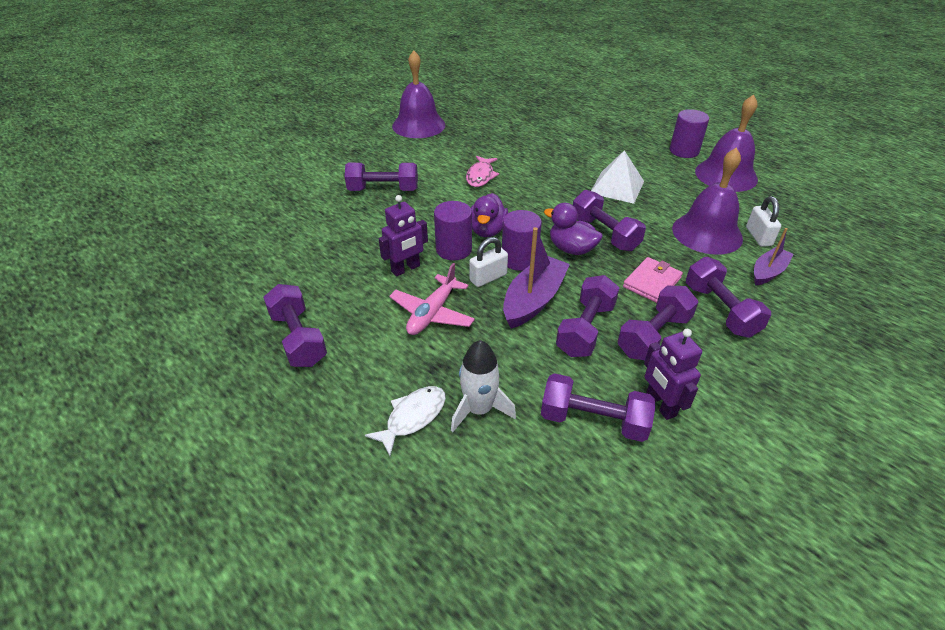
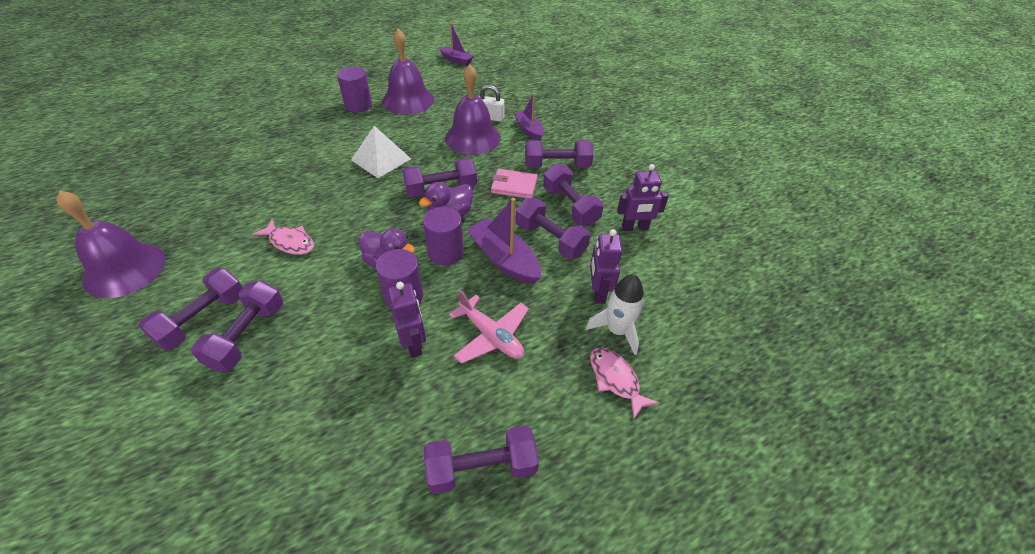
camera: 75 degrees left, 5 degrees up
white fish [365,386,446,456] -> pink fish [590,347,659,420]
white padlock [469,237,508,287] -> none
purple dumbbell [541,373,656,442] -> purple dumbbell moved to [138,268,243,351]
pink wallet [623,257,683,303] -> pink wallet turned 45 degrees counterclockwise [491,169,537,198]
none -> purple boat [439,22,474,66]
none -> purple robot [590,229,622,304]

